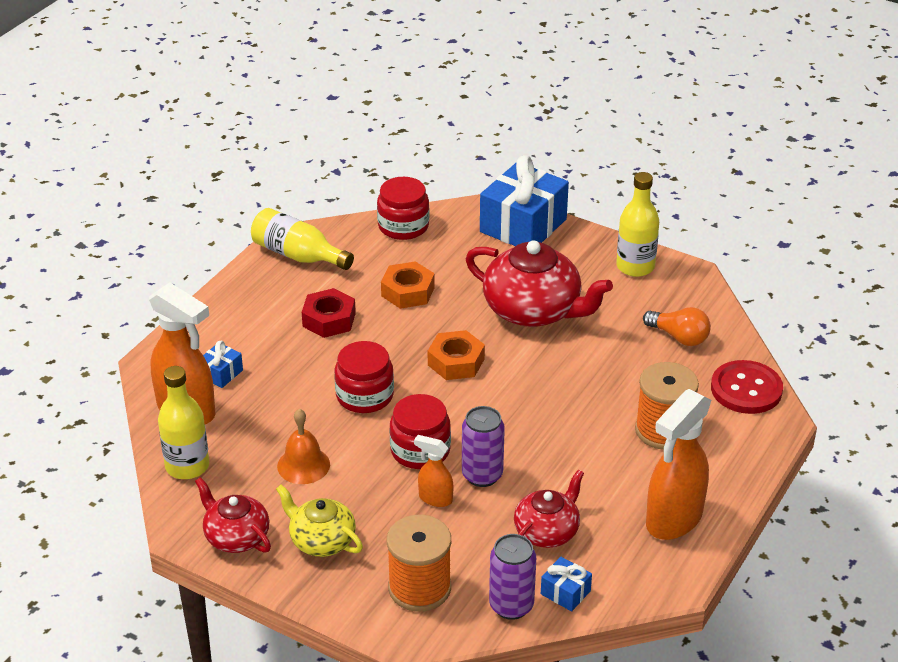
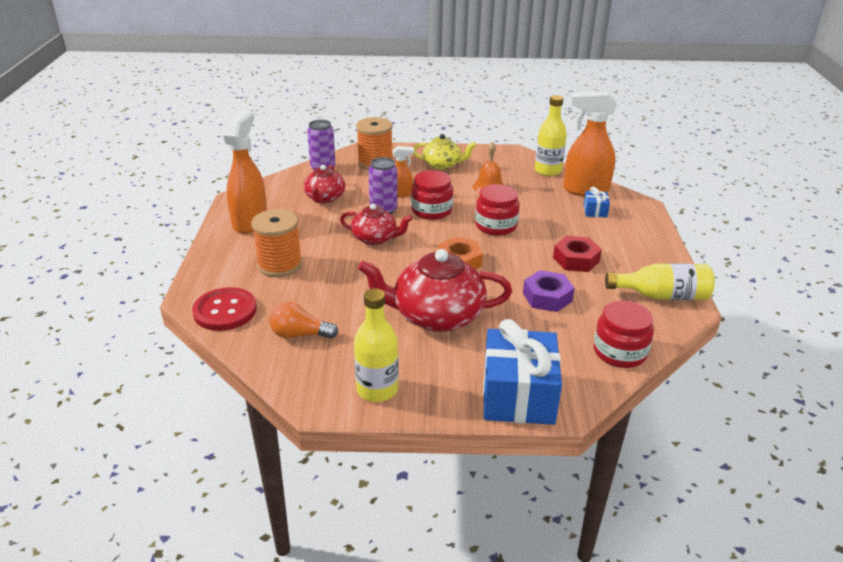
camera: 150 degrees right, 5 degrees down
red teapot [195,477,271,553] -> red teapot moved to [340,204,413,245]
orange nut [381,261,435,309] -> purple nut [523,270,575,312]
blue gift [541,557,592,612] -> none

